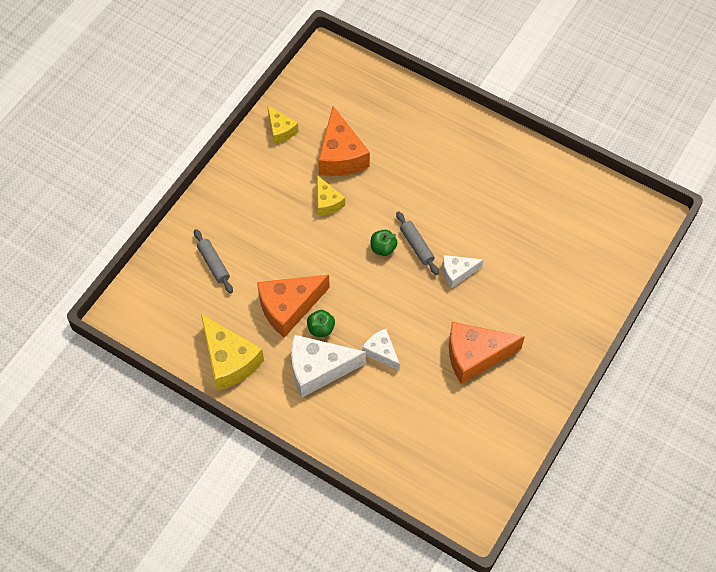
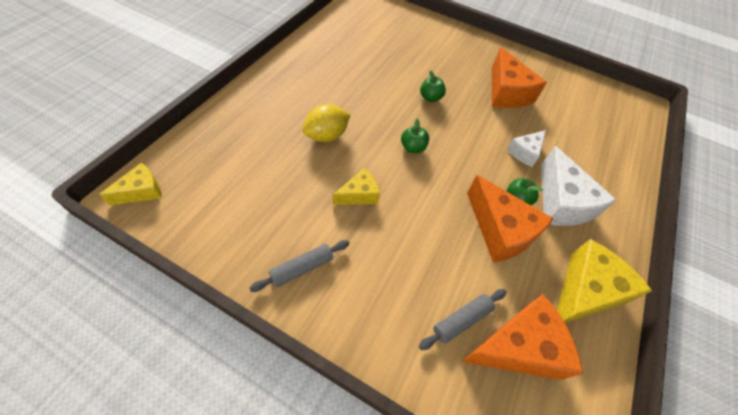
camera: 100 degrees left, 5 degrees down
yellow cheese [267,105,298,144] -> yellow cheese moved to [99,163,162,205]
orange cheese [318,106,370,176] -> orange cheese moved to [461,294,583,380]
grey rolling pin [396,211,439,275] -> grey rolling pin moved to [250,240,349,292]
white cheese [443,255,483,289] -> green apple [420,70,446,102]
none -> yellow lemon [302,104,350,142]

